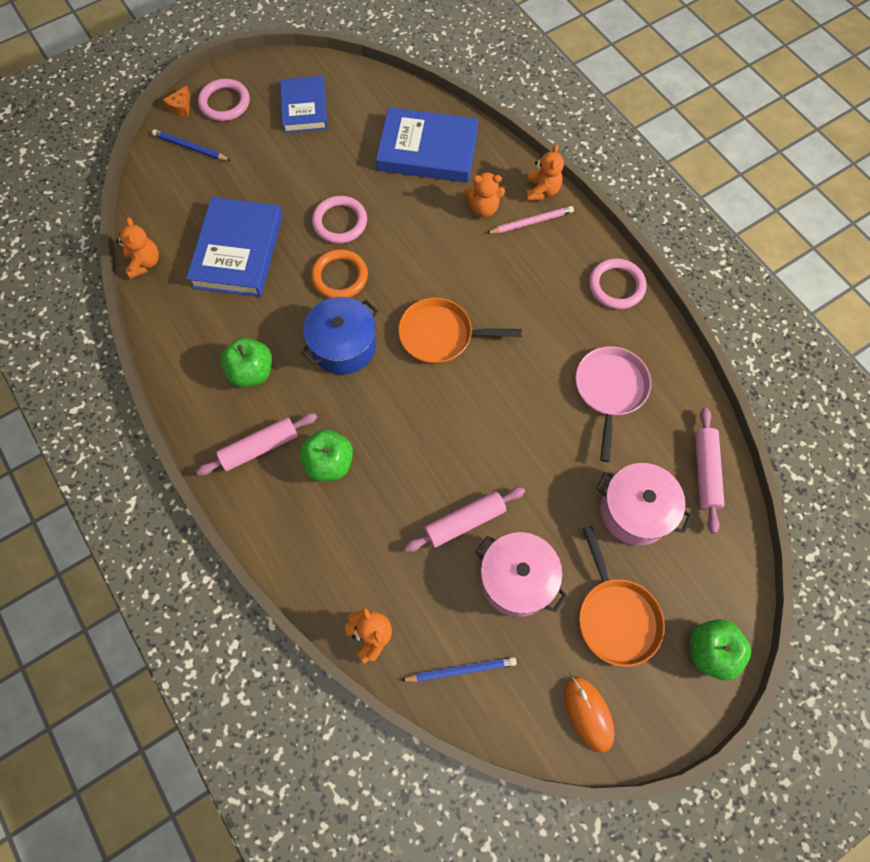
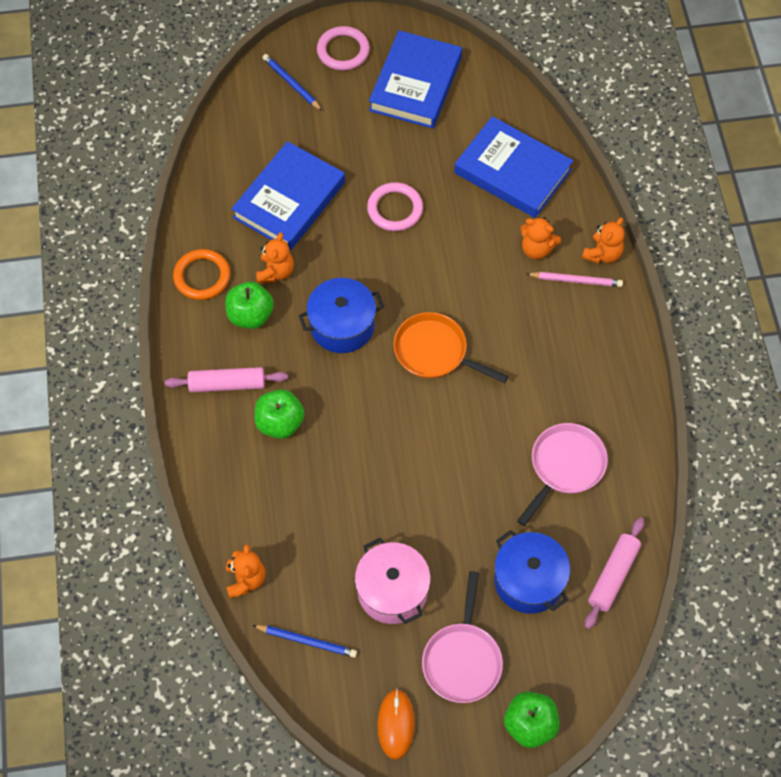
camera: 25 degrees right, 5 degrees down
orange teddy bear [116,217,159,279] -> orange teddy bear moved to [256,232,294,283]
orange cheese [163,86,190,116] -> none
blue book [280,76,328,133] -> blue book [369,30,462,129], size x1.51
orange ring [311,249,368,298] -> orange ring moved to [173,249,231,300]
pink rolling pin [404,487,525,552] -> none
orange pan [579,526,665,667] -> pink pan [422,571,503,703]
pink ring [589,258,647,309] -> none
pink pot [596,463,692,545] -> blue pot [494,530,570,614]

